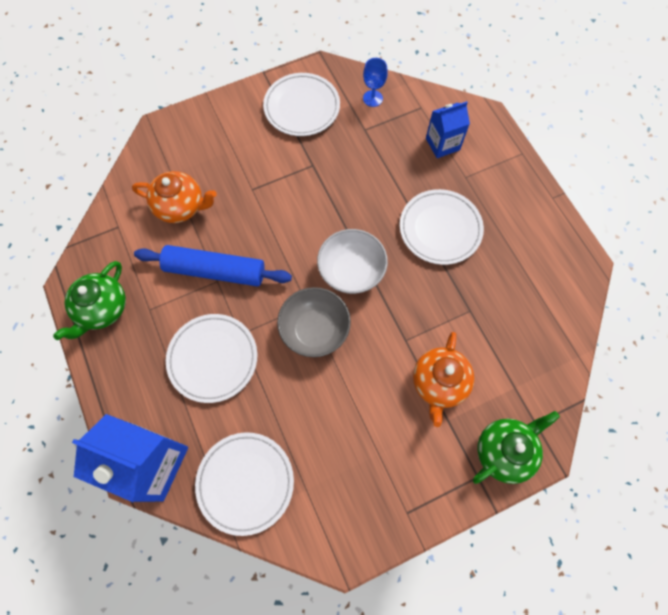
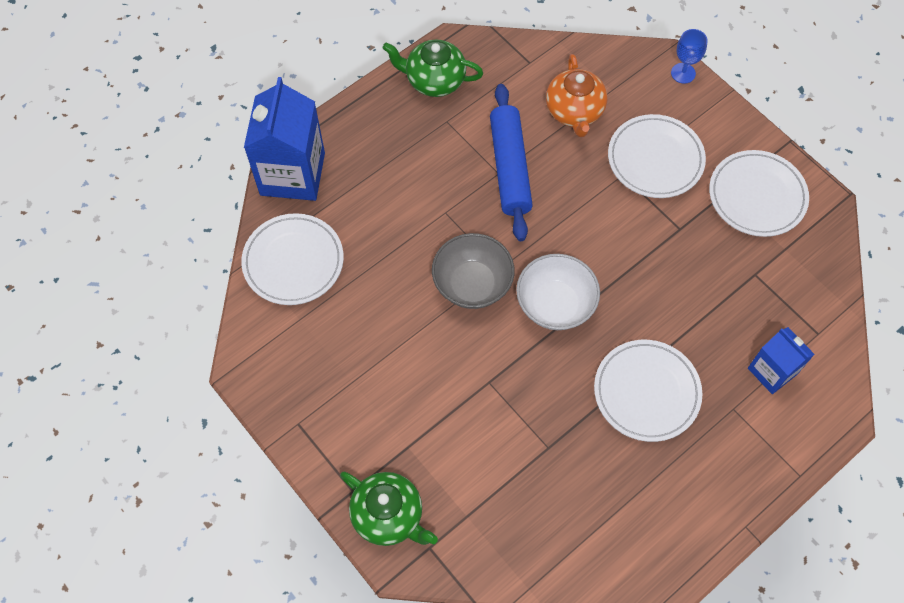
camera: 75 degrees right, 5 degrees down
white plate [166,314,257,403] -> white plate moved to [608,114,706,198]
blue goblet [363,58,388,107] -> blue goblet moved to [671,29,708,84]
orange teapot [413,332,474,427] -> none

